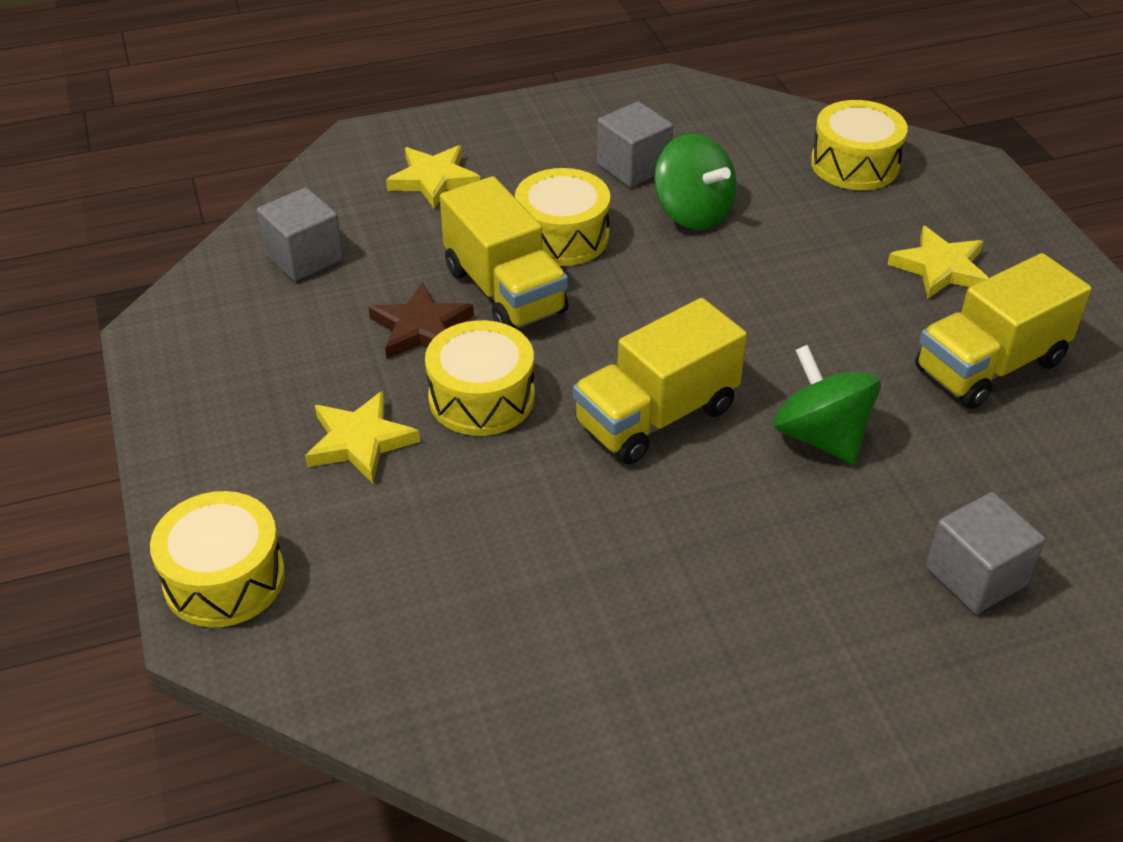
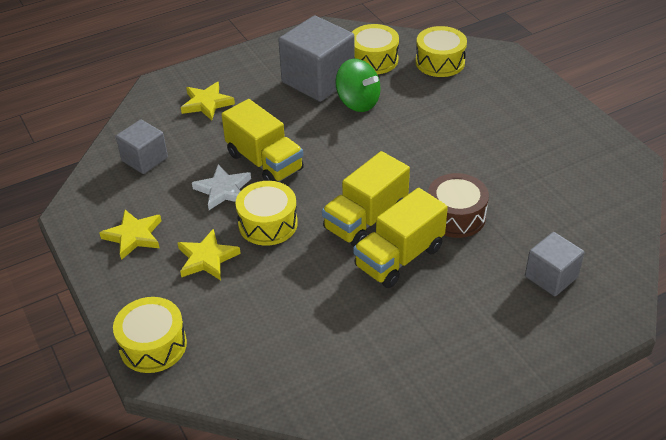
camera: 10 degrees left, 0 degrees up
brown star [369,282,474,359] -> white star [192,164,251,210]
yellow drum [515,168,610,266] -> yellow drum moved to [352,24,399,74]
grey cube [597,101,673,187] -> grey cube [278,16,355,102], size x1.74
green spinning top [773,345,881,464] -> brown drum [428,173,489,238]
yellow star [887,226,988,299] -> yellow star moved to [100,210,161,260]
yellow truck [915,253,1091,409] -> yellow truck moved to [353,188,448,288]

